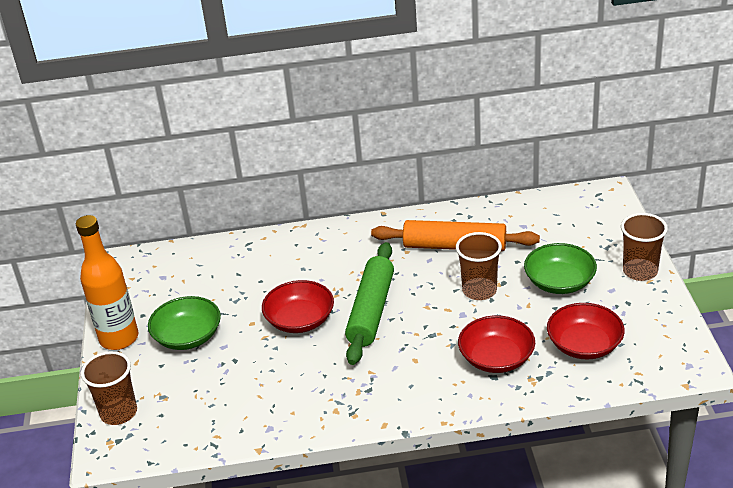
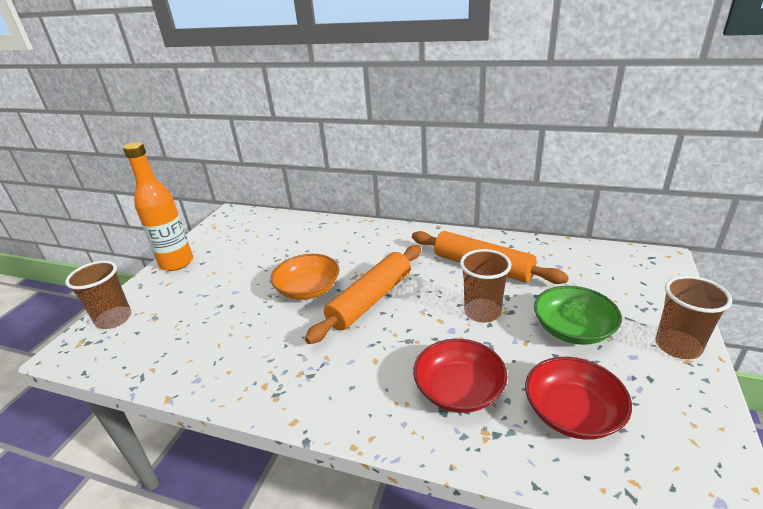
camera: 25 degrees right, 5 degrees down
green bowl [148,296,221,350] -> none
red bowl [262,280,334,333] -> orange bowl [271,254,339,300]
green rolling pin [345,242,394,365] -> orange rolling pin [305,245,421,344]

